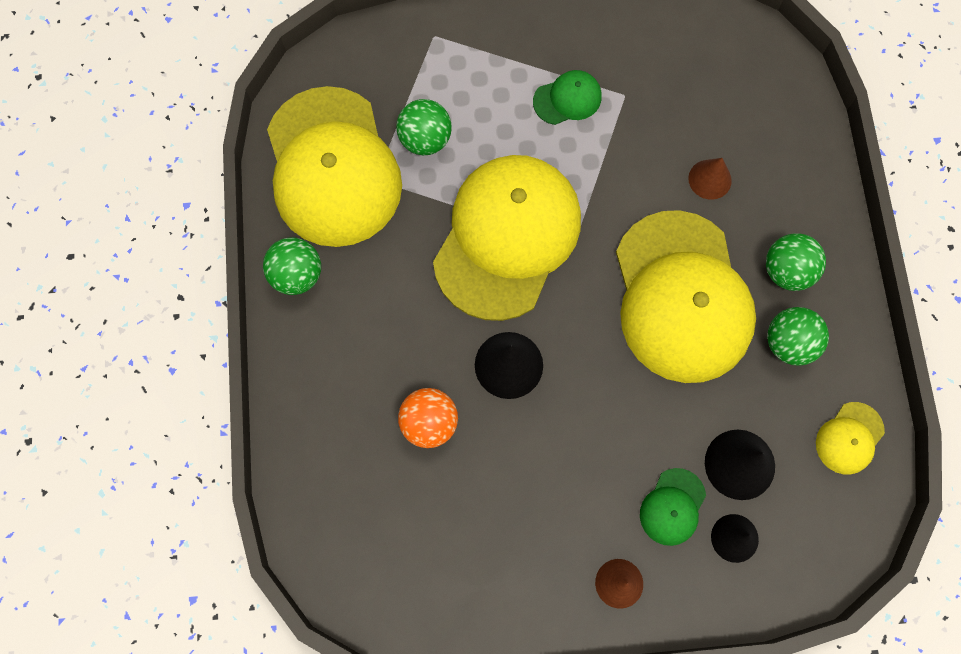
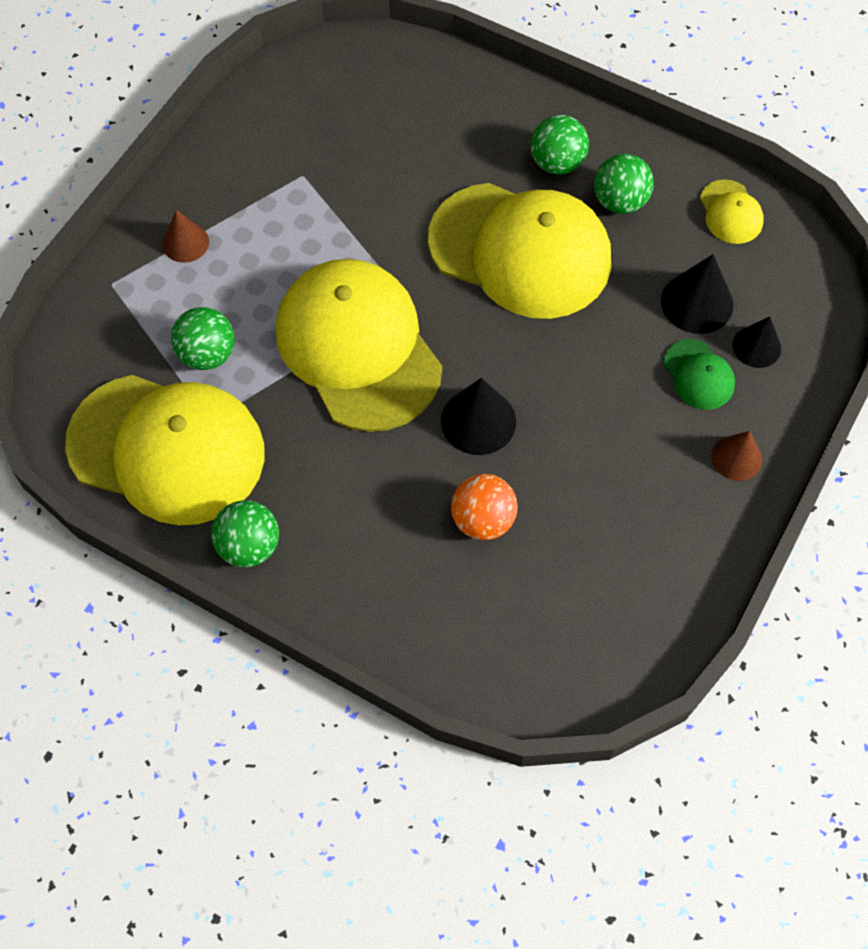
camera: 55 degrees left, 10 degrees down
green cap [533,70,601,125] -> none
brown cone [688,158,732,200] -> brown cone moved to [162,210,209,263]

